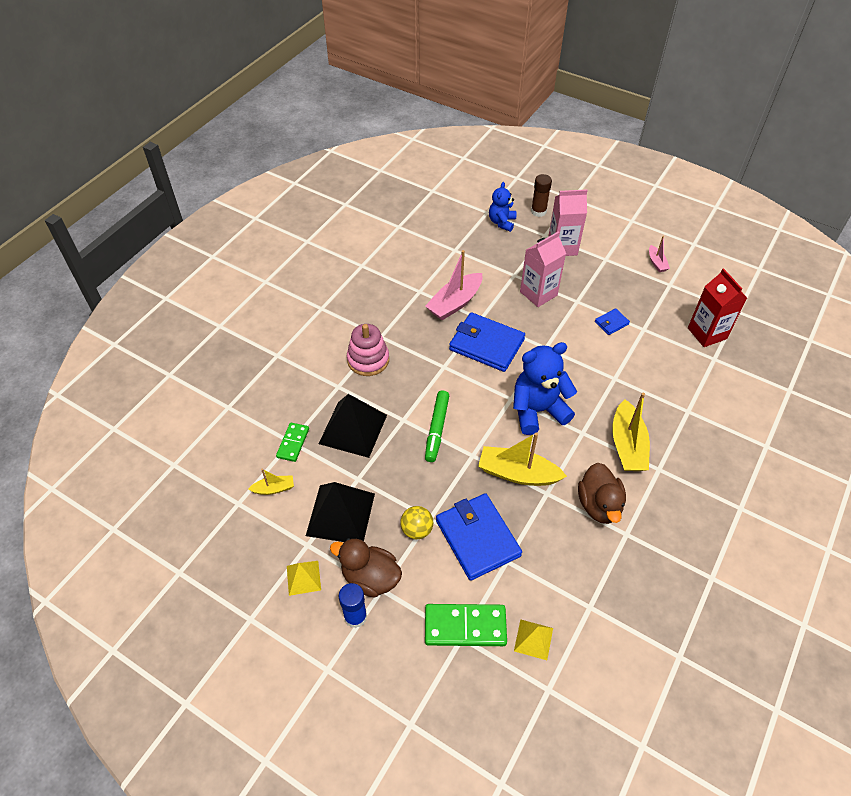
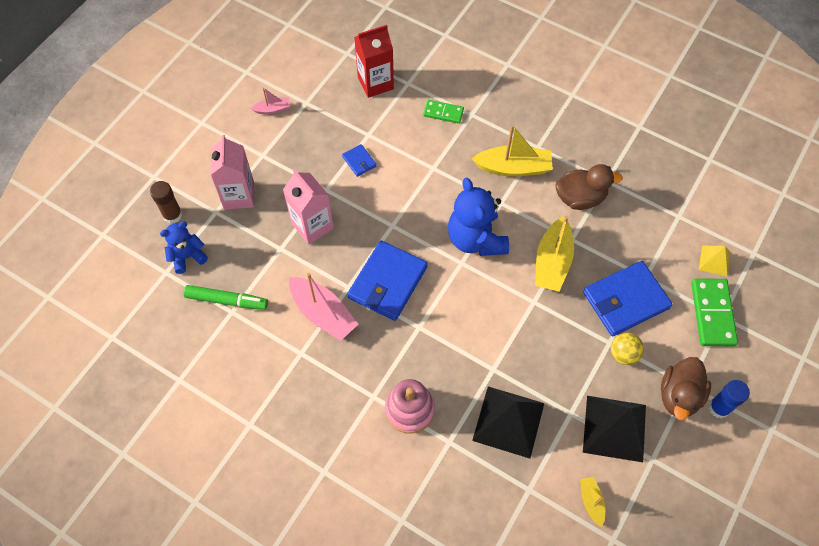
camera: 90 degrees left, 10 degrees up
green domino [276,423,309,462] -> green domino moved to [423,100,464,124]
yellow pyramid [287,561,321,596] -> none
green marker [425,390,449,462] -> green marker moved to [184,285,268,310]
blue teddy bear [489,182,516,232] -> blue teddy bear turned 135 degrees clockwise [160,221,208,274]

